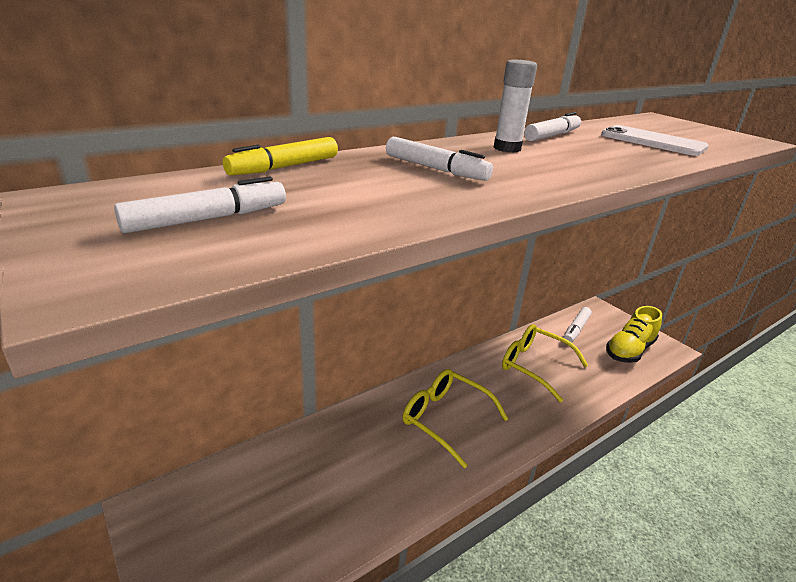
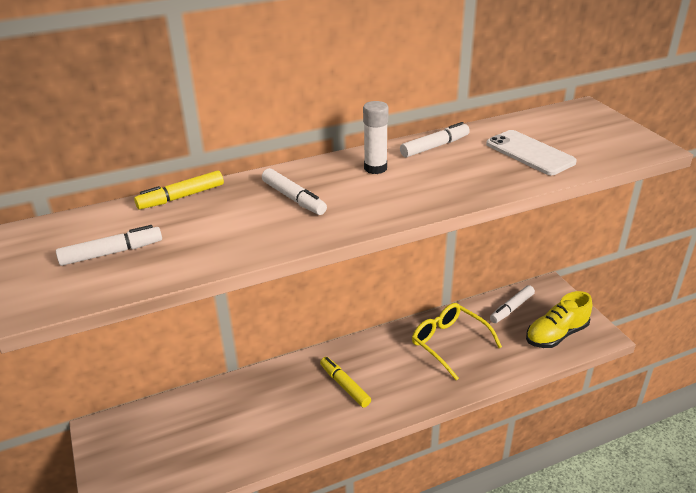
camera: 15 degrees right, 5 degrees up
yellow glasses [403,369,508,468] -> yellow marker [320,357,371,407]

